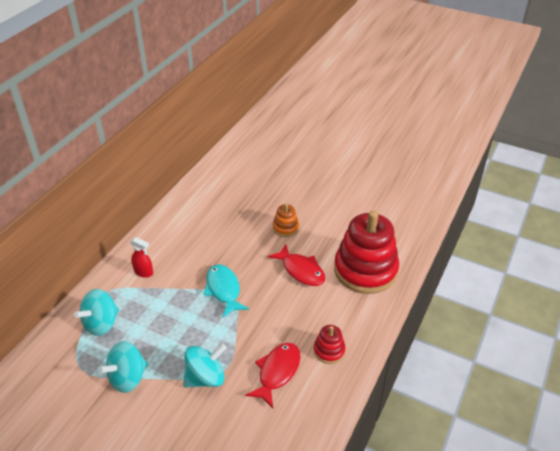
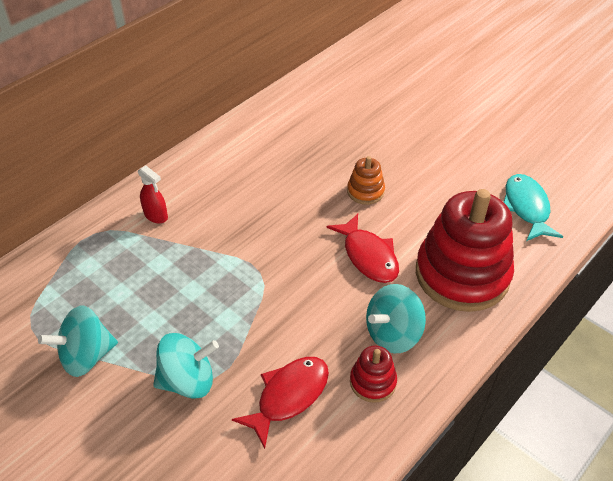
camera: 15 degrees right, 5 degrees up
turquoise spinning top [74,289,119,336] -> turquoise spinning top moved to [366,284,426,353]
turquoise fish [204,264,249,318] -> turquoise fish moved to [504,174,563,241]

